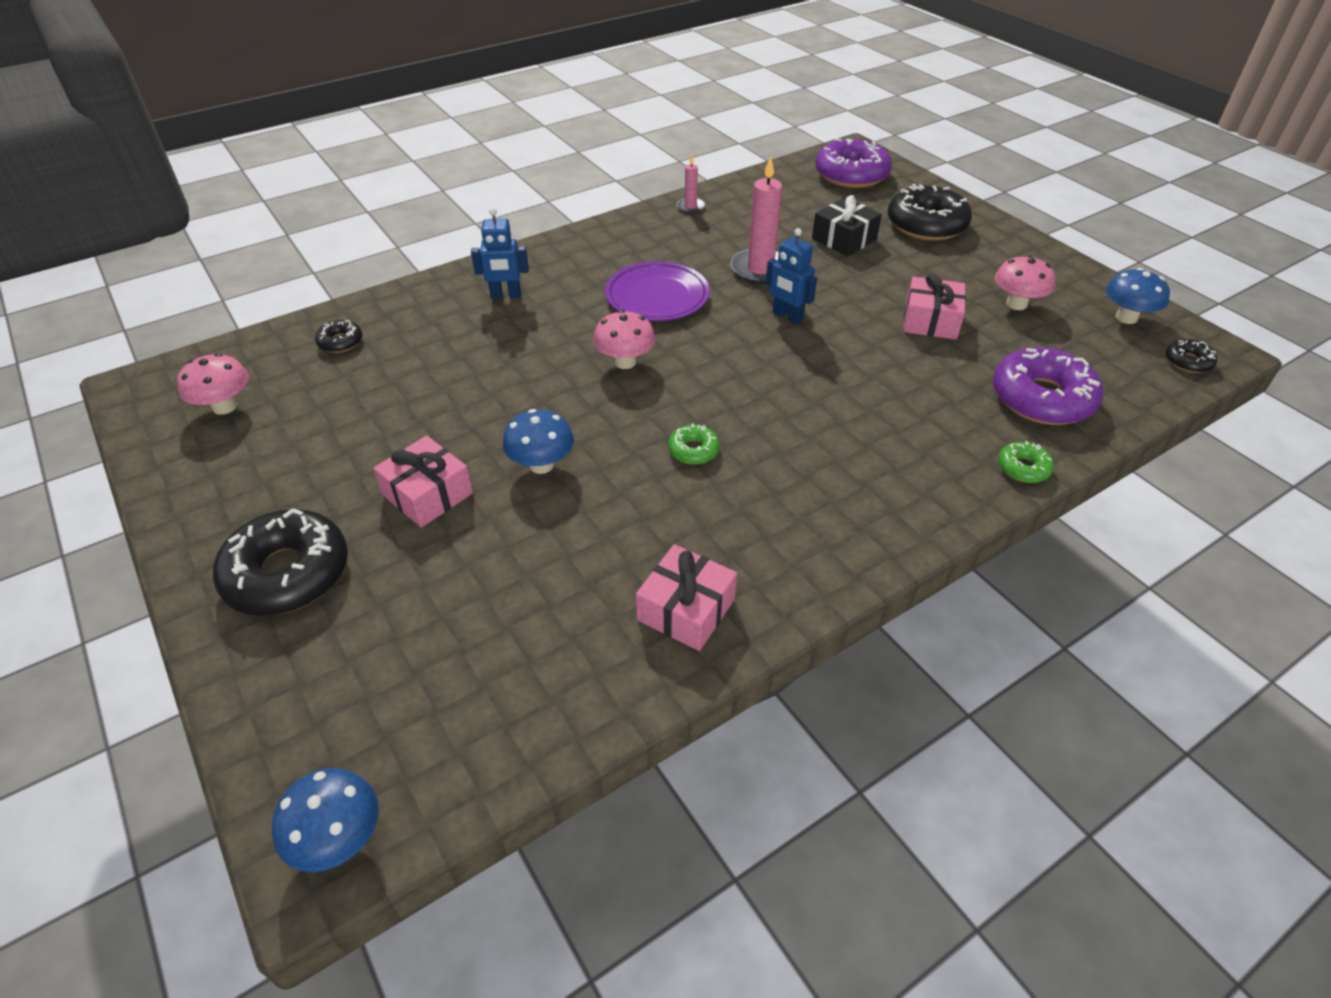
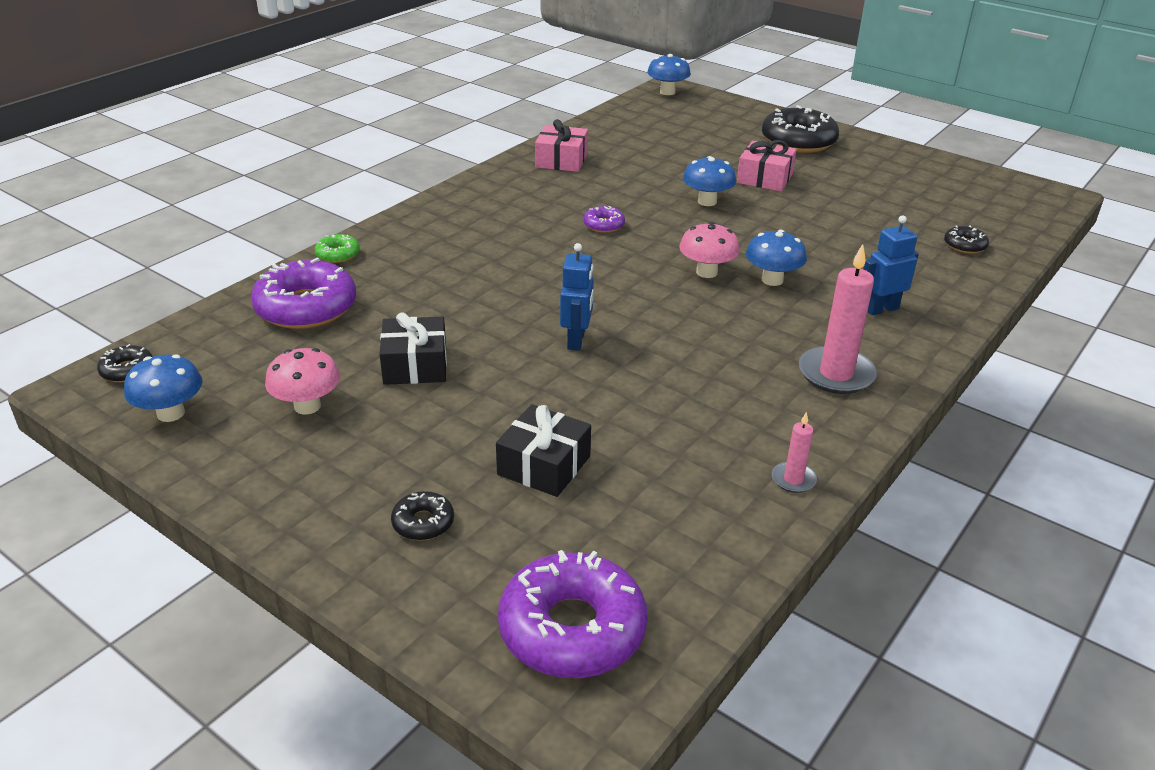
camera: 160 degrees right, 10 degrees down
pink mushroom [177,353,248,415] -> none
purple plate [605,261,710,321] -> none
green donut [668,423,720,465] -> purple donut [583,206,625,233]
pink candle [731,156,782,284] -> pink candle moved to [799,244,877,394]
blue robot [766,228,817,325] -> blue robot turned 75 degrees clockwise [560,243,594,351]
black donut [888,184,972,241] -> black donut [391,491,454,540], size x0.47
pink gift [903,273,966,339] -> black gift [380,312,447,385]
none -> blue mushroom [746,230,807,286]

